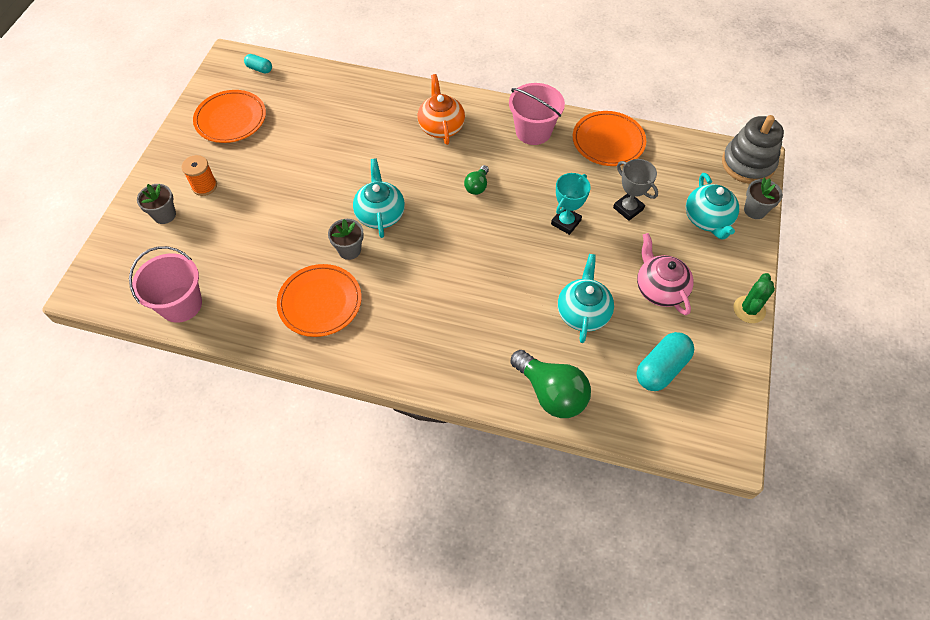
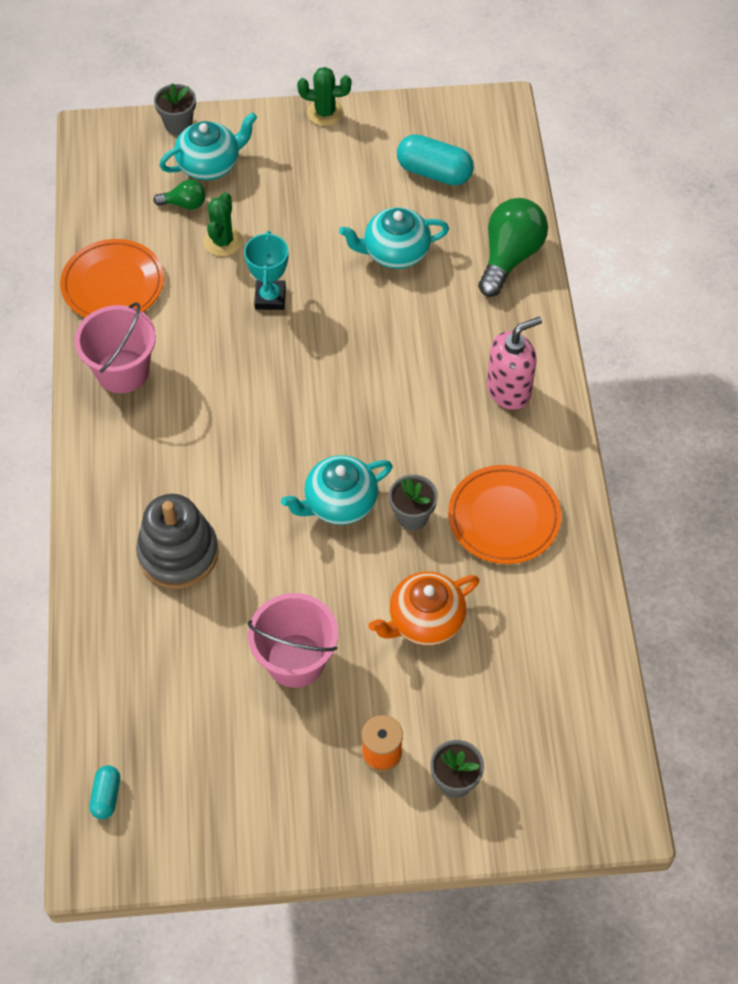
camera: 110 degrees left, 0 degrees up
pink bucket [129,246,202,323] -> pink bucket moved to [247,593,338,688]
orange plate [193,90,266,143] -> none
orange teapot [417,74,465,145] -> orange teapot moved to [369,572,479,645]
green light bulb [464,165,489,195] -> green light bulb moved to [153,179,206,210]
turquoise trophy [551,173,591,235] -> turquoise trophy turned 75 degrees clockwise [244,231,289,310]
grey trophy [613,159,658,221] -> green cactus [204,192,242,256]
pink teapot [637,233,694,315] -> none
grey stacking toy [722,115,784,184] -> grey stacking toy moved to [136,494,219,589]
none -> pink soap dispenser [487,317,542,410]

